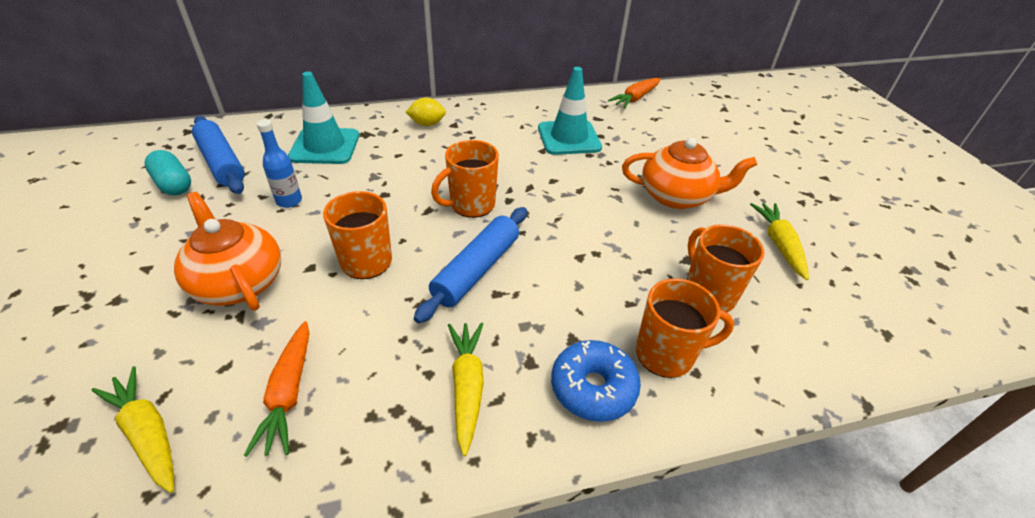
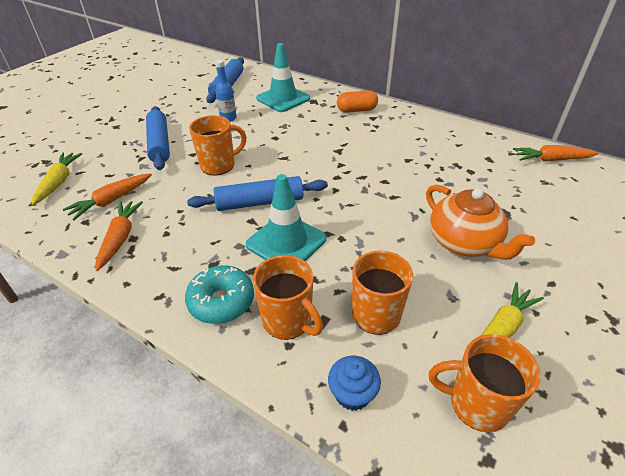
camera: 50 degrees right, 0 degrees up
turquoise capsule [144,150,191,195] -> none
orange teapot [174,192,281,311] -> blue rolling pin [146,106,170,170]
yellow lemon [406,98,446,126] -> orange capsule [337,90,378,113]
orange mug [431,140,499,218] -> orange mug moved to [429,334,540,432]
yellow carrot [448,322,484,456] -> none
turquoise traffic cone [538,67,602,155] -> turquoise traffic cone moved to [246,174,326,261]
blue donut [551,340,641,422] -> turquoise donut [185,266,254,324]
none -> orange carrot [96,201,143,271]
none -> blue cupcake [328,356,381,411]

